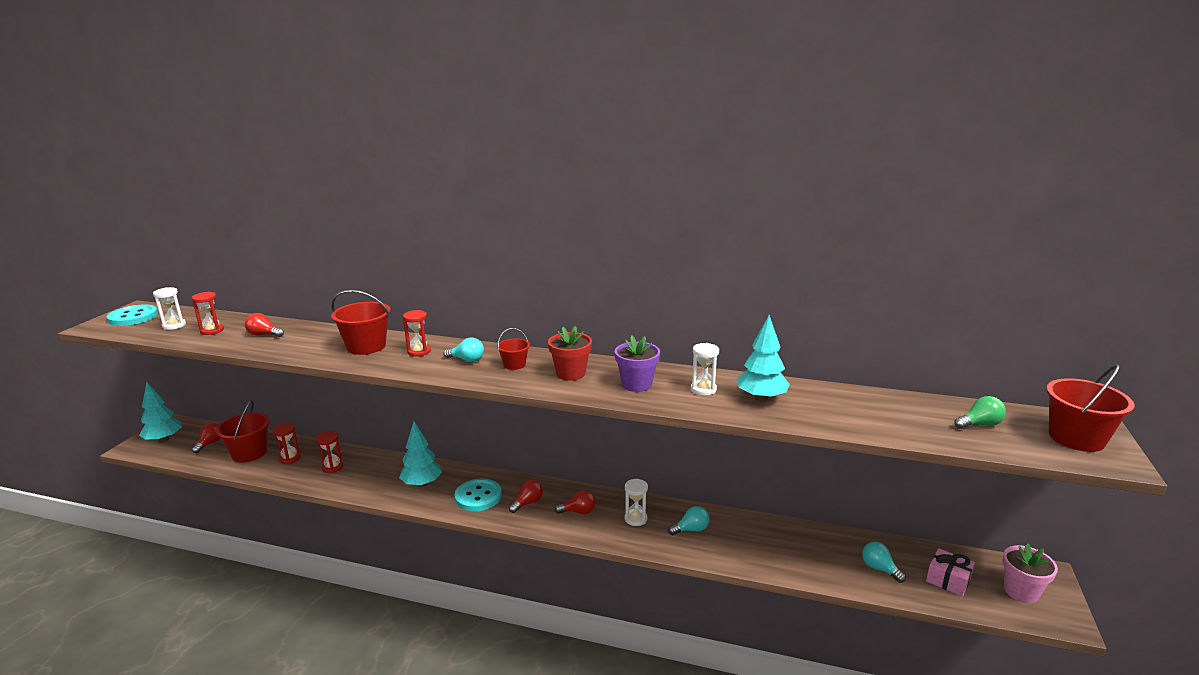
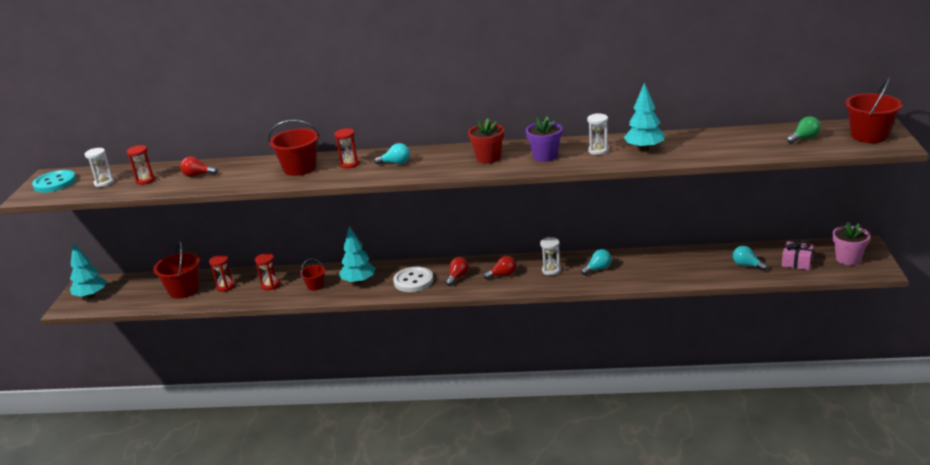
camera: 10 degrees left, 5 degrees up
red light bulb [192,423,220,453] -> none
turquoise button [455,479,502,511] -> white button [393,267,433,292]
red bucket [497,328,530,370] -> red bucket moved to [300,259,325,291]

